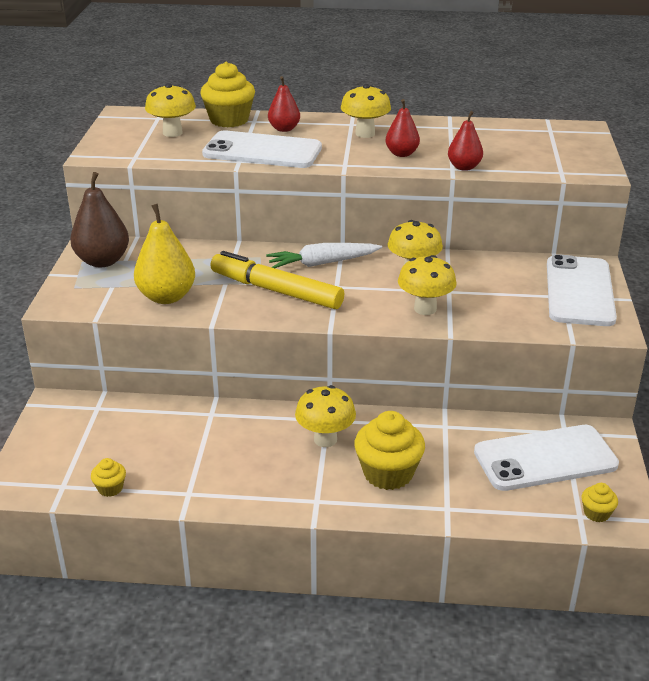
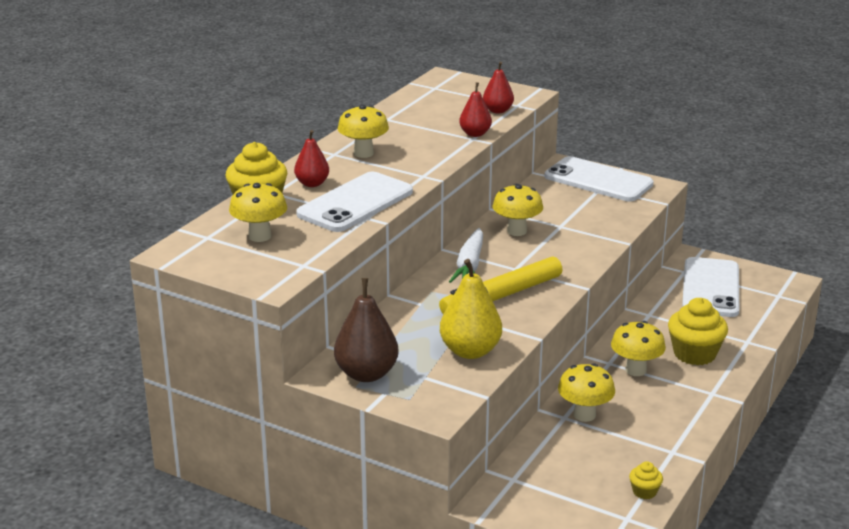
camera: 65 degrees left, 5 degrees down
red pear [386,99,420,157] -> red pear moved to [483,62,514,113]
yellow mushroom [398,255,457,315] -> yellow mushroom moved to [558,364,615,422]
yellow cupcake [582,483,618,522] -> none

